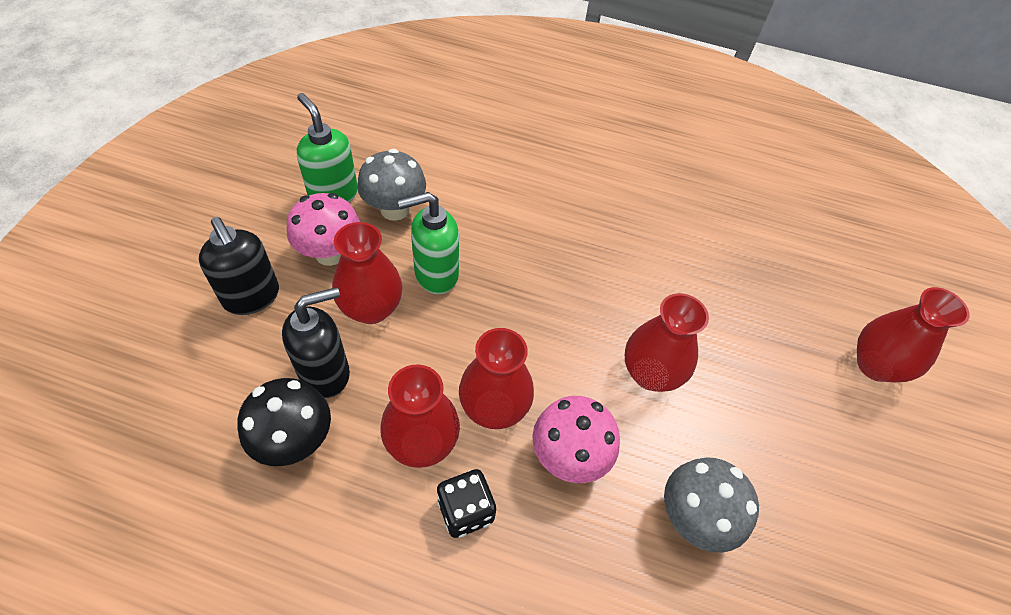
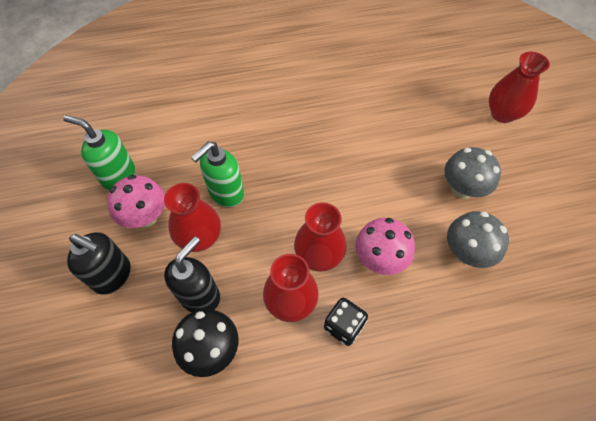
camera: 25 degrees left, 5 degrees up
grey mushroom [357,149,426,221] -> grey mushroom moved to [444,147,501,199]
red vase [625,293,709,392] -> none

